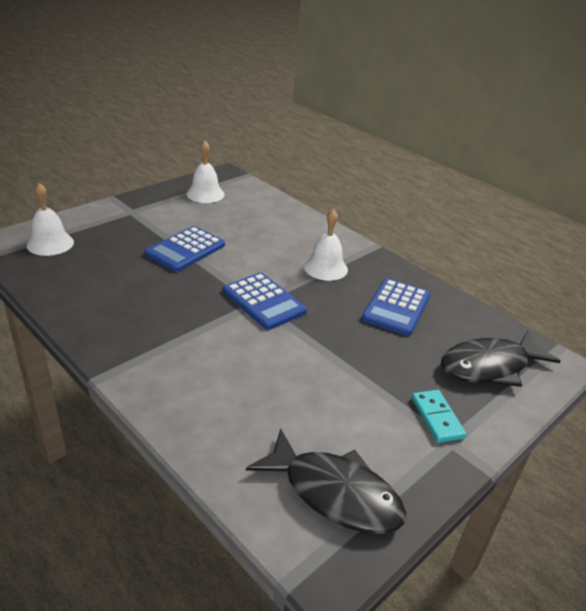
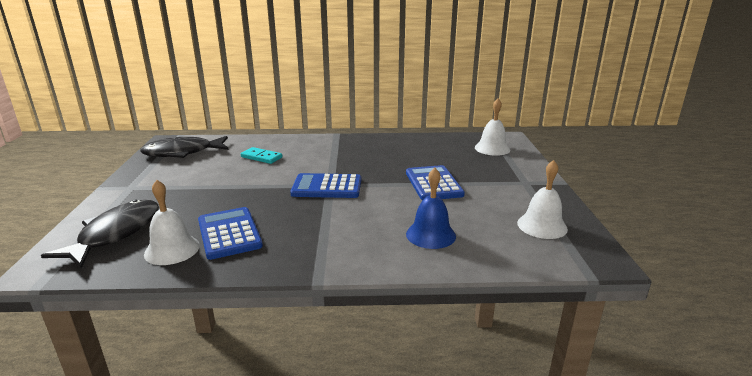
camera: 135 degrees right, 10 degrees down
white bell [304,209,348,281] -> white bell moved to [144,180,200,265]
turquoise domino [412,390,466,443] -> turquoise domino moved to [241,147,283,164]
none -> blue bell [406,168,456,249]

